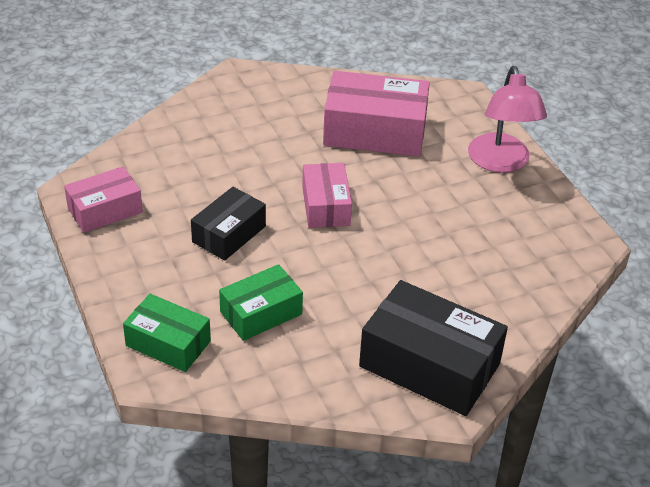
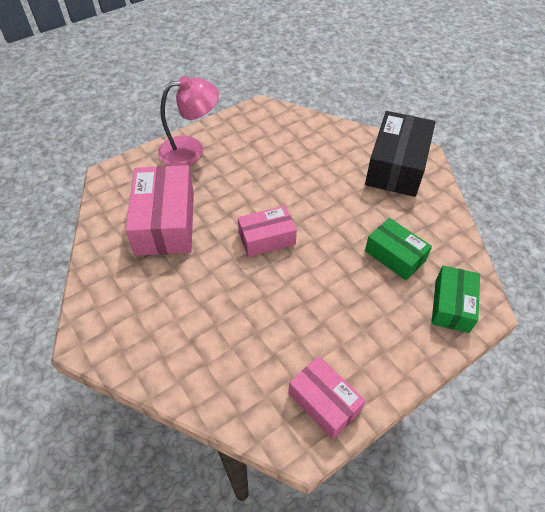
camera: 100 degrees left, 10 degrees up
black box [191,187,266,261] -> none

